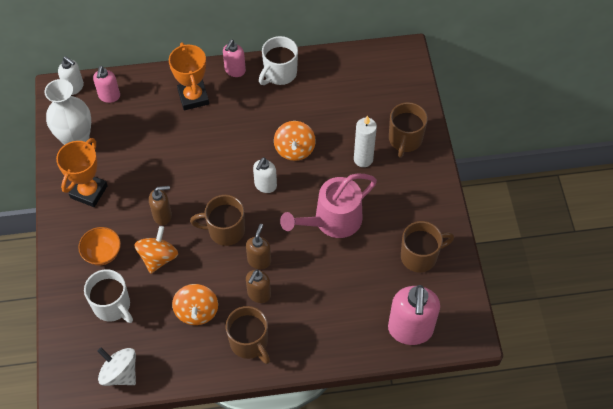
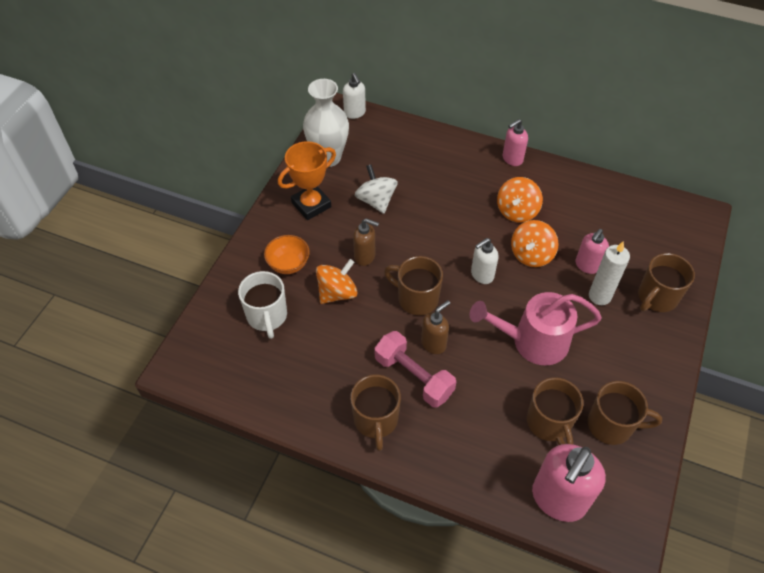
camera: 30 degrees right, 5 degrees down
pink soap dispenser [93,66,120,103] -> pink soap dispenser moved to [576,229,609,274]
white spinning top [97,347,136,386] -> white spinning top moved to [355,165,398,214]
orange trophy [169,42,209,110] -> none
orange spinning top [172,284,218,325] -> orange spinning top moved to [497,177,543,222]
brown soap dispenser [246,270,271,303] -> pink dumbbell [375,331,456,407]
white mug [259,36,298,85] -> none
none -> brown mug [527,377,584,445]

